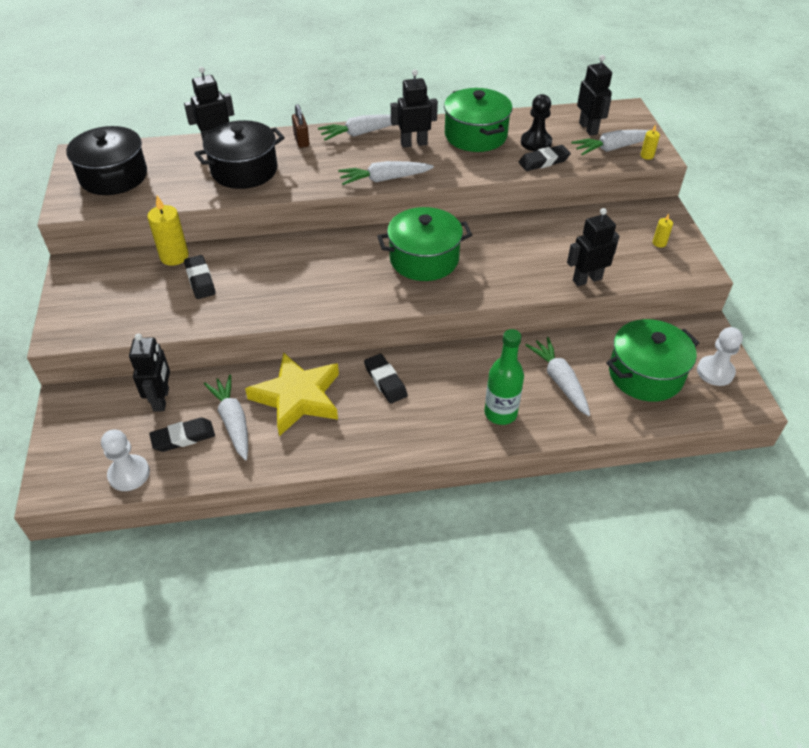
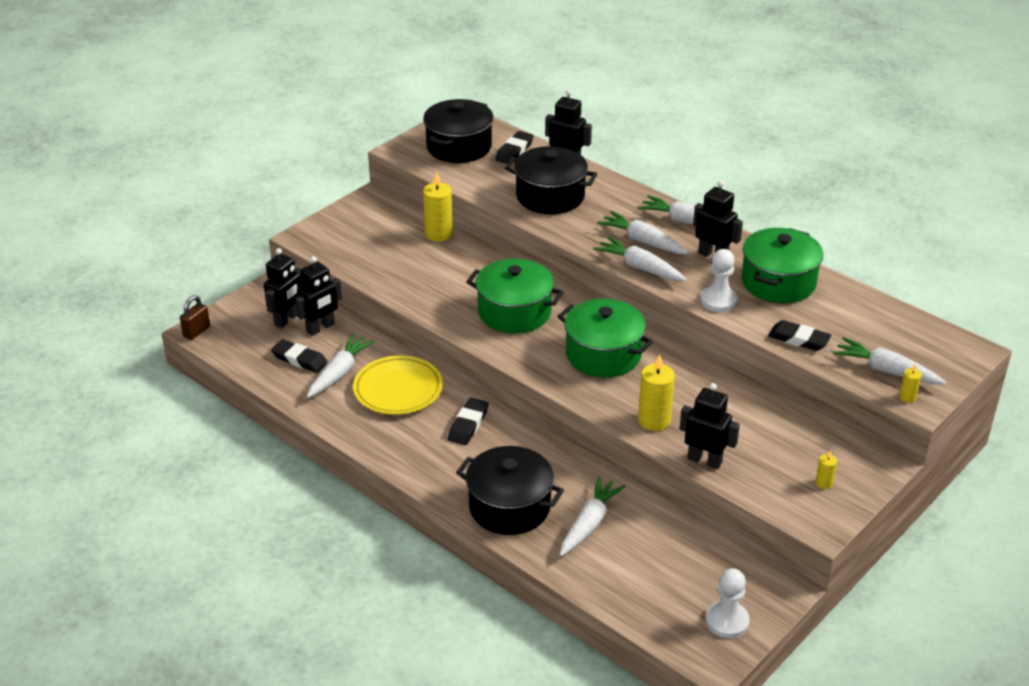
camera: 50 degrees right, 10 degrees down
white pawn [101,429,150,491] -> white pawn moved to [700,249,738,312]
black eraser [184,255,216,299] -> black eraser moved to [495,131,534,164]
yellow star [245,352,339,436] -> yellow plate [353,356,443,415]
brown padlock [292,104,309,148] -> brown padlock moved to [180,295,210,340]
green bottle [484,329,524,425] -> black pot [456,446,564,535]
black pawn [521,94,552,151] -> none
black robot [577,55,612,136] -> black robot moved to [264,248,303,328]
green pot [606,319,699,402] -> green pot moved to [466,259,564,334]
none -> white carrot [597,211,688,254]
none -> yellow candle [638,354,675,431]

